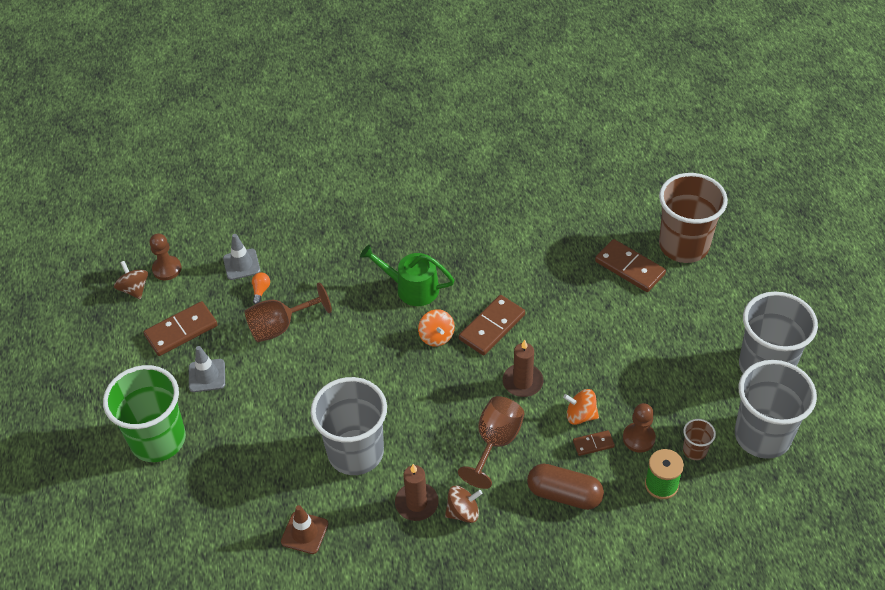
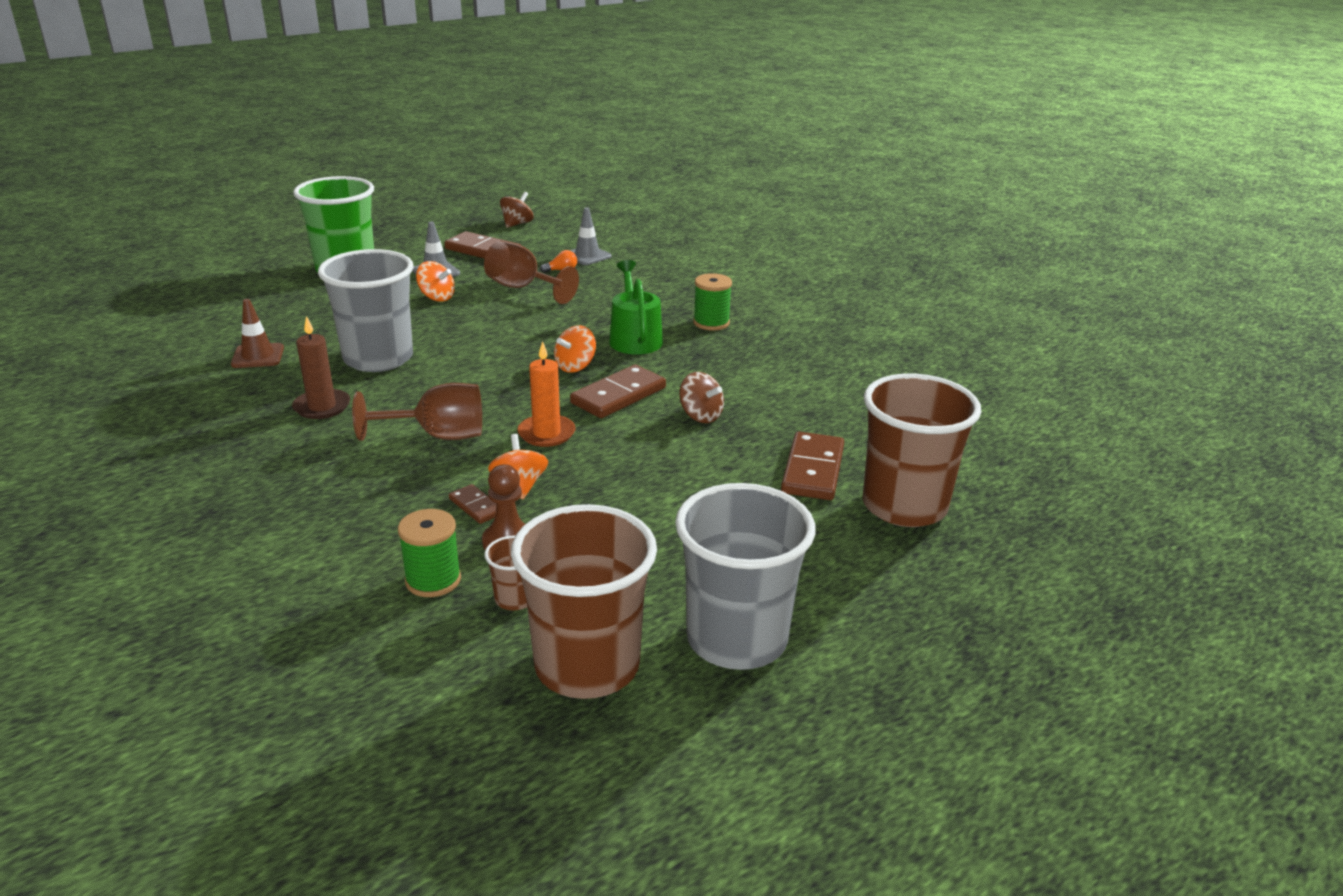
camera: 60 degrees right, 20 degrees down
brown pawn [150,233,182,280] -> none
brown spinning top [445,486,483,523] -> brown spinning top moved to [679,372,724,423]
brown domino [459,295,525,355] -> brown domino turned 60 degrees counterclockwise [570,365,666,418]
brown candle [503,340,543,397] -> orange candle [517,341,576,447]
brown capsule [527,464,604,510] -> none
grey cup [735,360,817,459] -> brown cup [511,504,657,699]
none -> orange spinning top [416,261,455,302]
none -> green spool [693,273,732,331]

